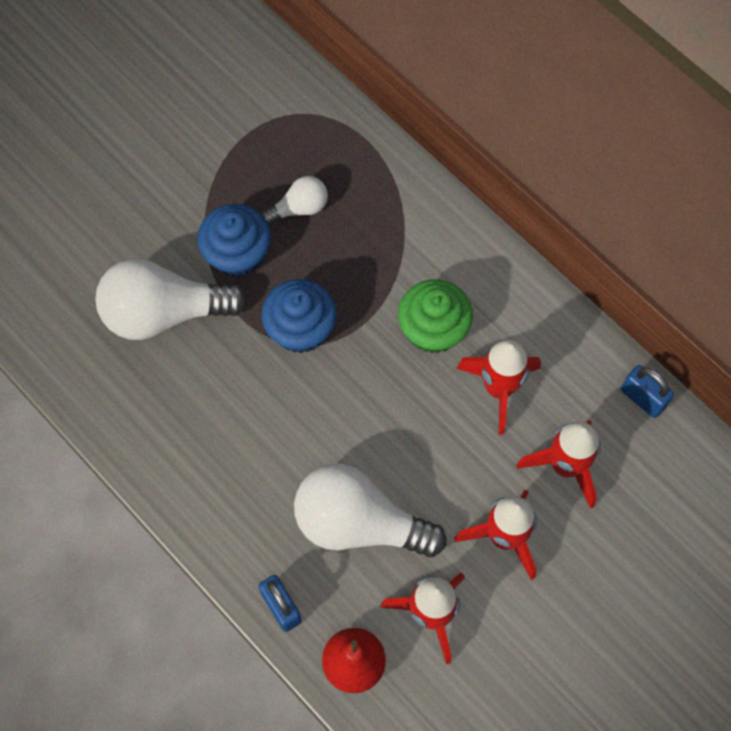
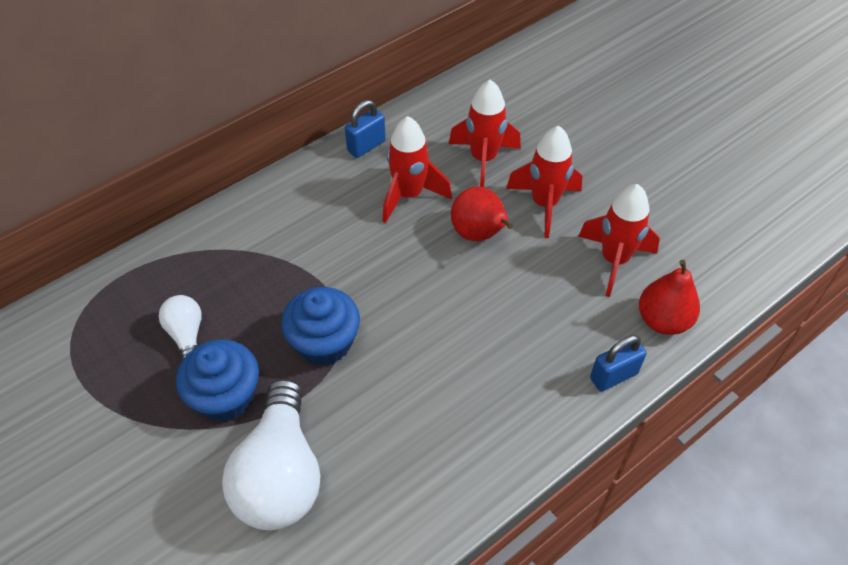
camera: 85 degrees left, 15 degrees down
white light bulb [294,464,446,557] -> none
green cupcake [398,279,473,353] -> none
blue padlock [621,365,674,418] -> blue padlock moved to [345,100,386,158]
none -> red pear [451,186,513,241]

